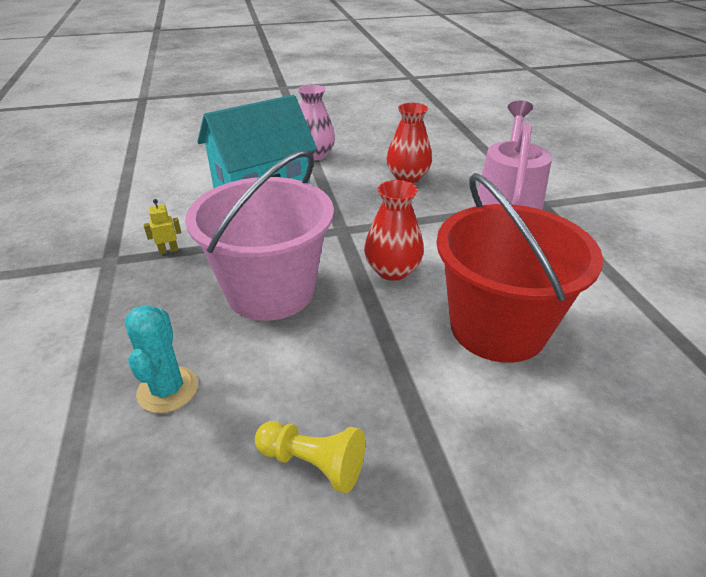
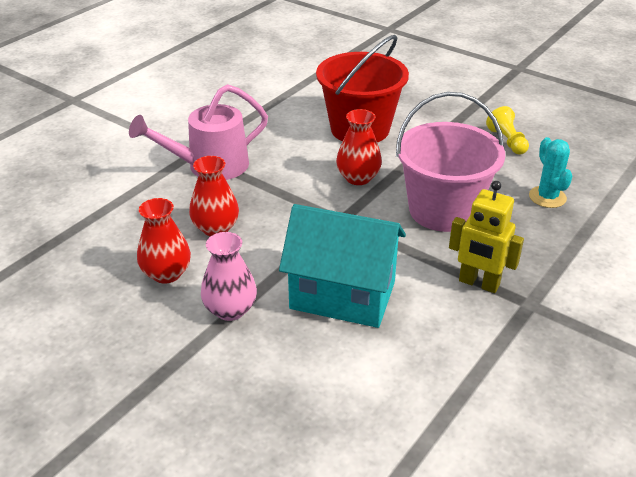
camera: 130 degrees left, 0 degrees up
turquoise cactus [125,305,198,413] -> turquoise cactus turned 60 degrees counterclockwise [529,137,573,208]
yellow robot [144,199,181,254] -> yellow robot [449,181,524,293], size x2.20
none -> red vase [137,198,191,284]

